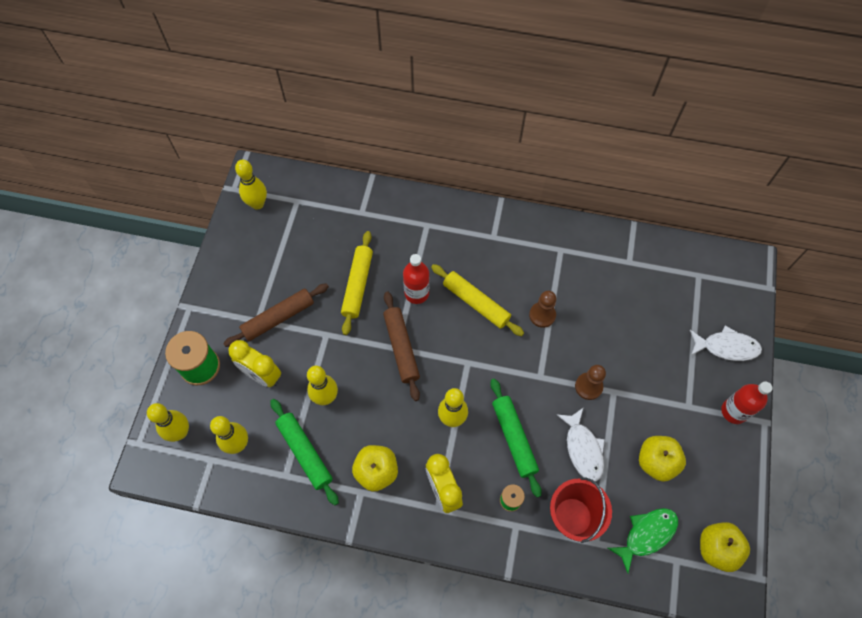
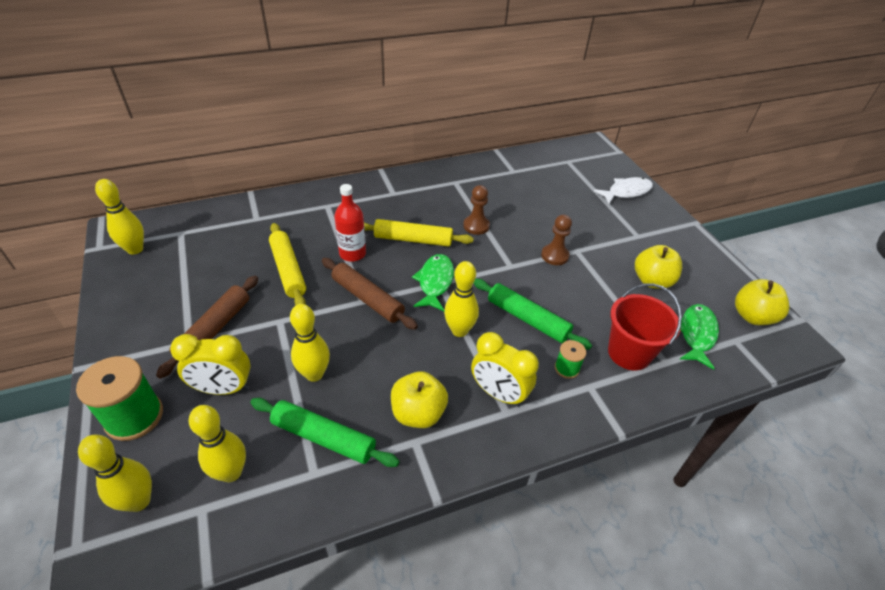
camera: 35 degrees left, 20 degrees down
white fish [557,407,605,482] -> none
red bottle [721,381,772,424] -> none
none -> green fish [412,254,454,311]

